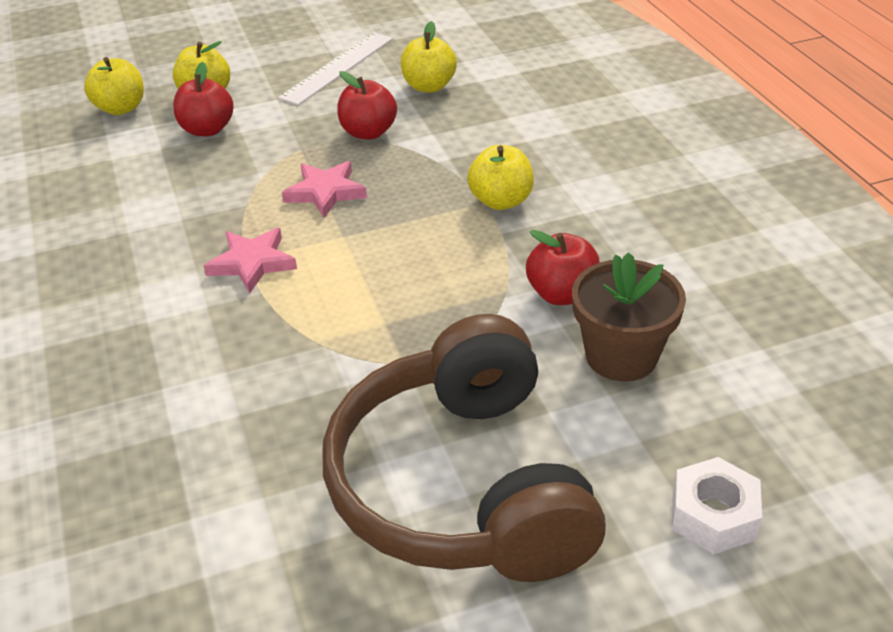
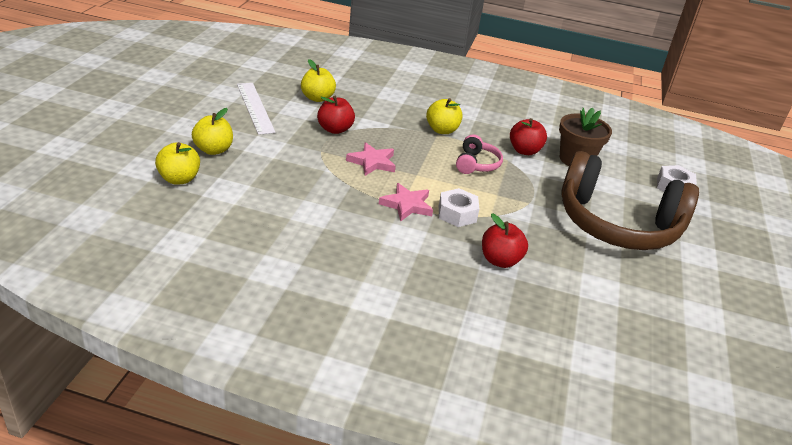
camera: 60 degrees left, 5 degrees down
red apple [173,62,234,136] -> red apple moved to [482,213,528,268]
none -> white nut [439,188,479,227]
none -> pink headphones [456,134,503,174]

